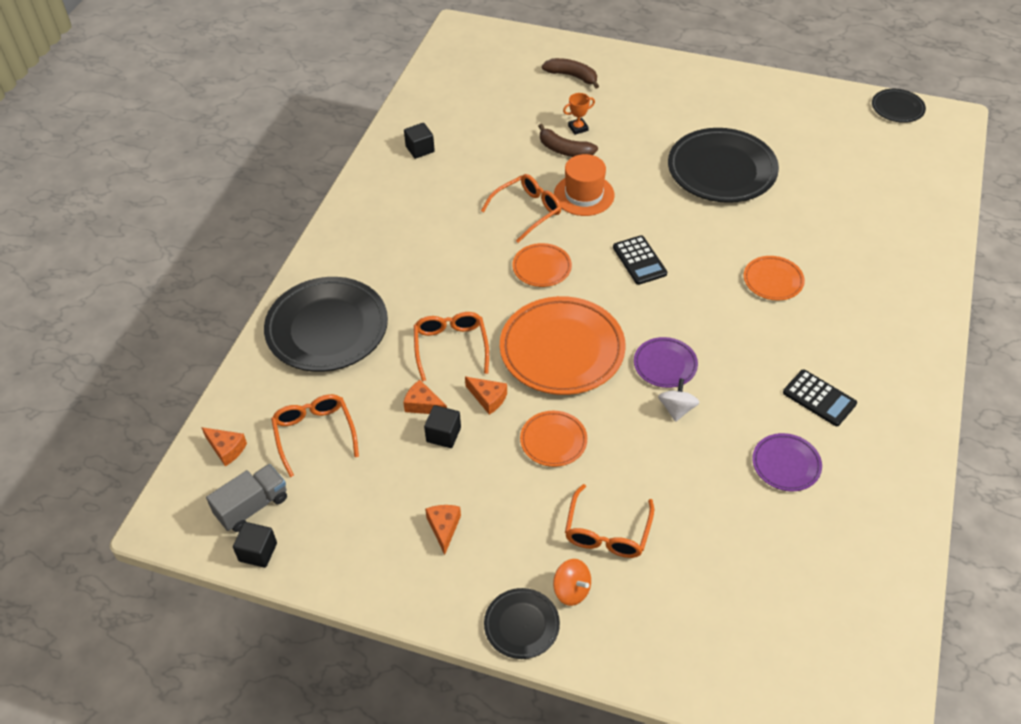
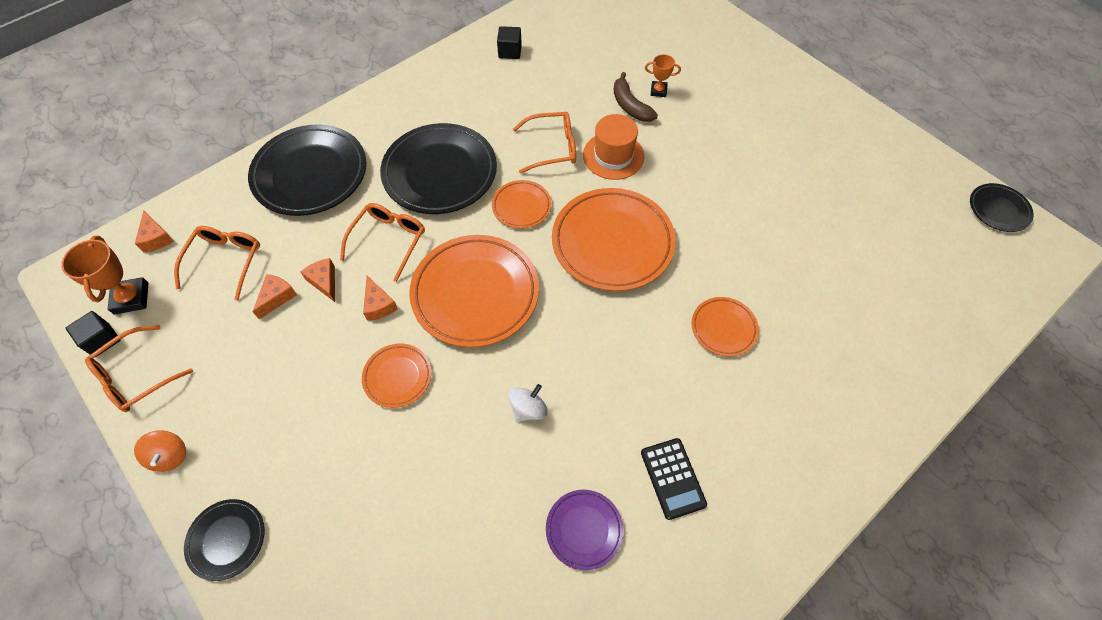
camera: 30 degrees right, 10 degrees up
grey truck [206,464,287,532] -> orange trophy [61,235,149,315]
black cube [424,405,461,448] -> none
orange cheese [425,505,461,555] -> orange cheese moved to [253,274,297,319]
brown banana [542,58,599,89] -> none
orange spinning top [553,559,591,606] -> orange spinning top moved to [134,430,186,472]
orange glasses [565,484,654,558] -> orange glasses moved to [85,325,193,412]
black calculator [613,235,667,285] -> orange plate [552,188,676,291]
purple plate [634,337,698,388] -> none
black plate [668,128,779,203] -> black plate moved to [380,123,497,214]

